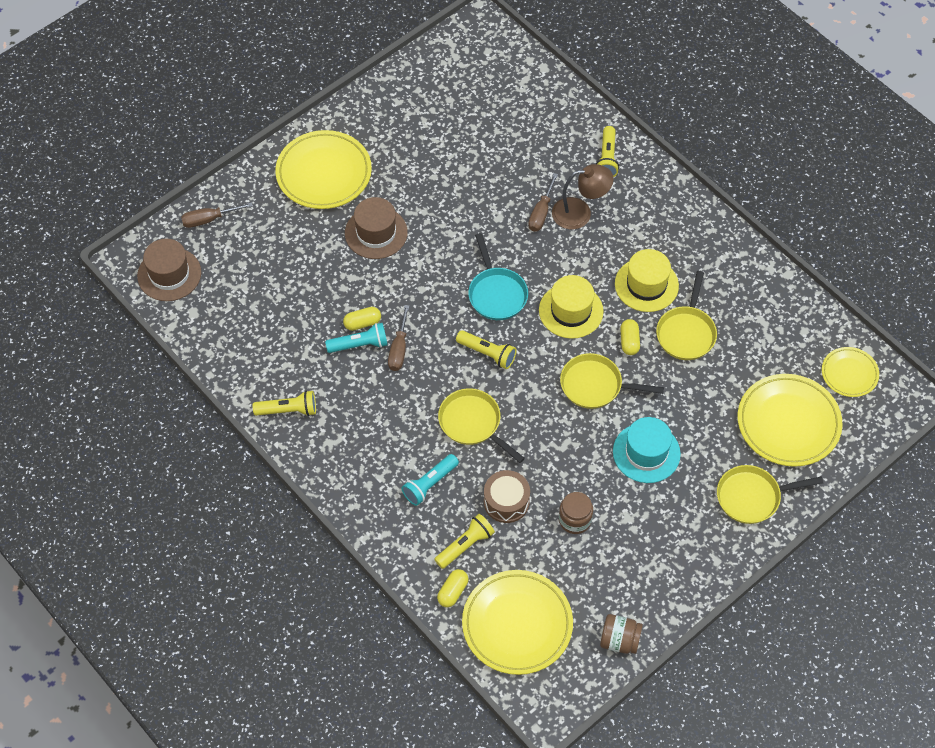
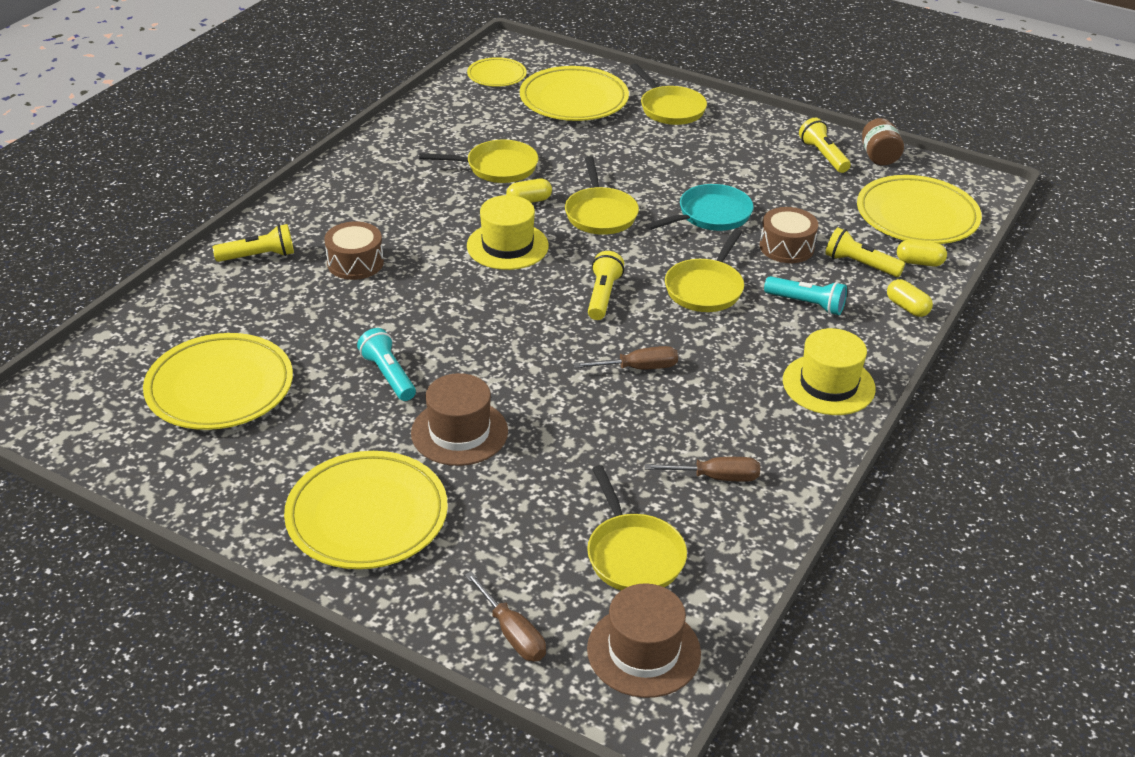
camera: 110 degrees left, 20 degrees down
yellow flashlight [253,390,316,416] -> yellow flashlight moved to [799,118,851,173]
turquoise flashlight [325,323,388,353] -> turquoise flashlight moved to [357,328,416,401]
yellow capsule [343,307,381,331] -> yellow capsule moved to [887,279,933,317]
turquoise pan [468,233,528,320] -> turquoise pan moved to [646,184,754,231]
brown screwdriver [528,173,558,232] -> brown screwdriver moved to [645,457,760,482]
brown lamp [552,164,614,229] -> brown drum [324,222,384,280]
brown jar [559,492,593,534] -> none
turquoise hat [613,417,681,483] -> none
yellow hat [615,249,679,312] -> yellow hat moved to [783,328,876,415]
none -> yellow plate [143,333,293,430]
none -> yellow pan [587,465,687,591]

